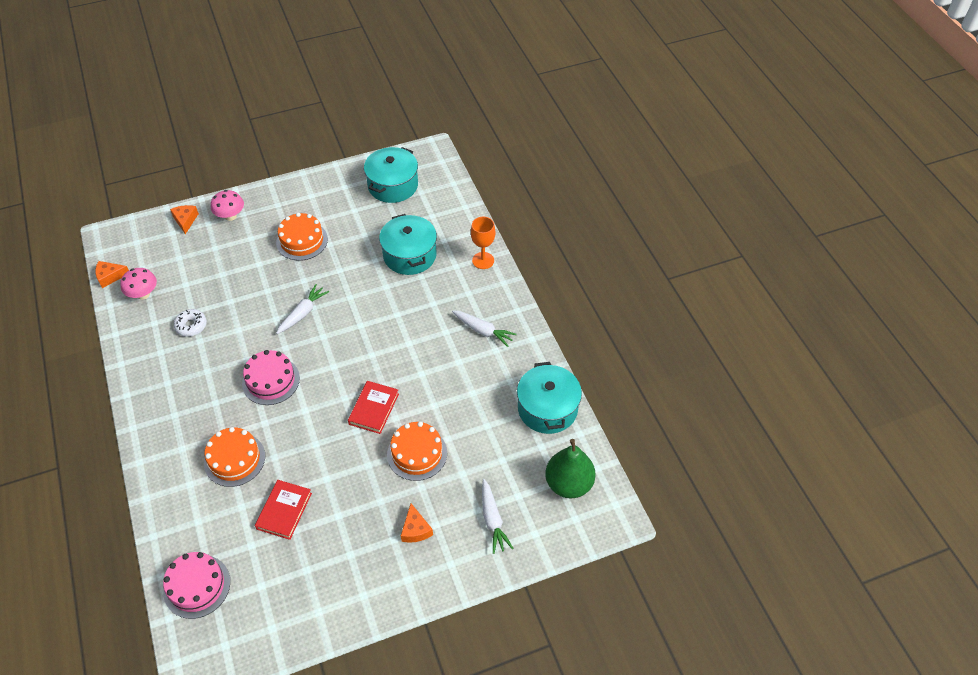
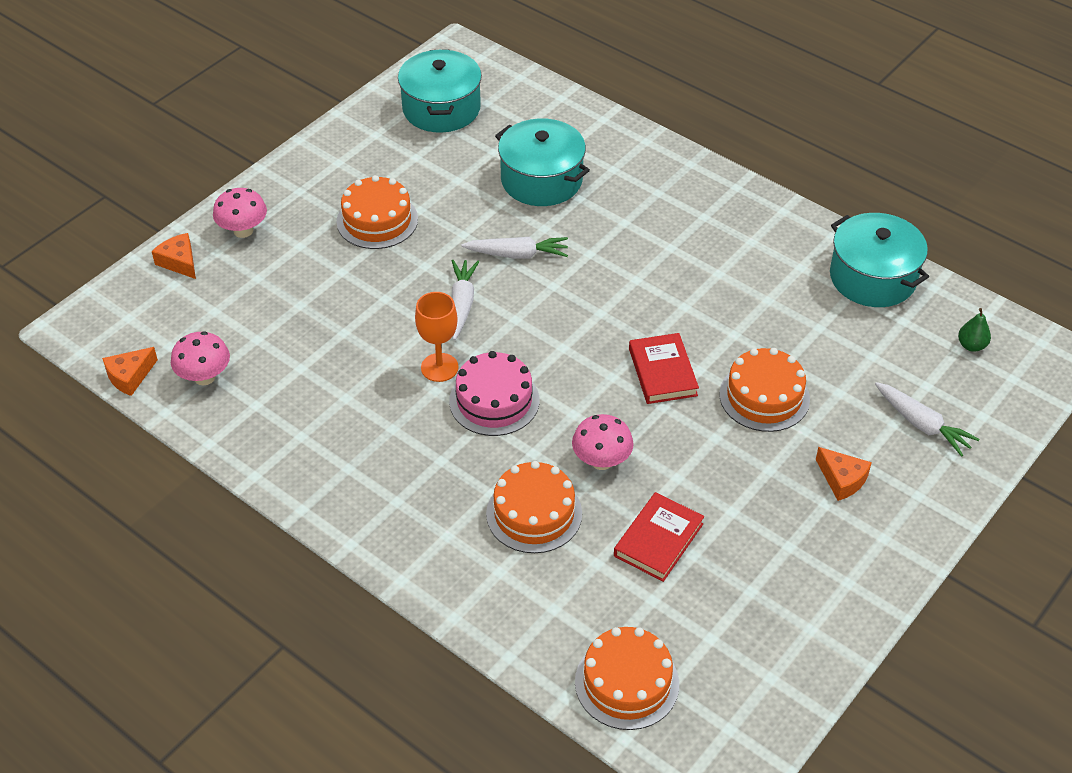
camera: 30 degrees left, 5 degrees down
pink cake [163,552,230,619] -> orange cake [575,627,679,730]
white donut [174,309,207,337] -> none
red book [255,480,312,540] -> red book turned 45 degrees clockwise [614,492,704,582]
white carrot [452,310,517,347] -> white carrot moved to [461,237,568,258]
orange goblet [471,217,495,269] -> orange goblet moved to [415,292,459,382]
green pear [545,439,595,498] -> green pear [958,308,991,352], size x0.45
none -> pink mushroom [572,414,634,470]

